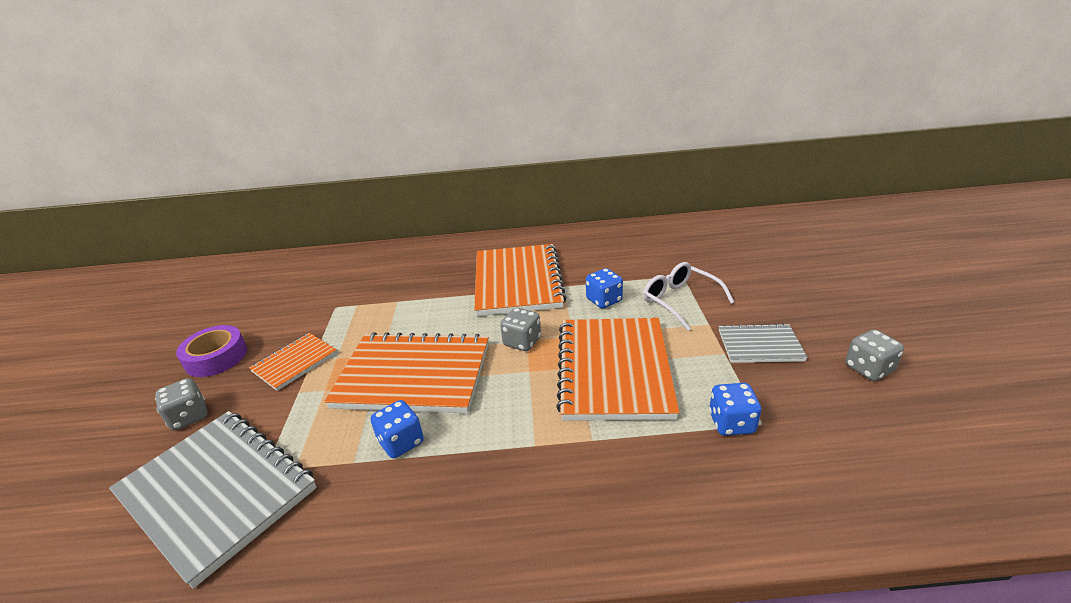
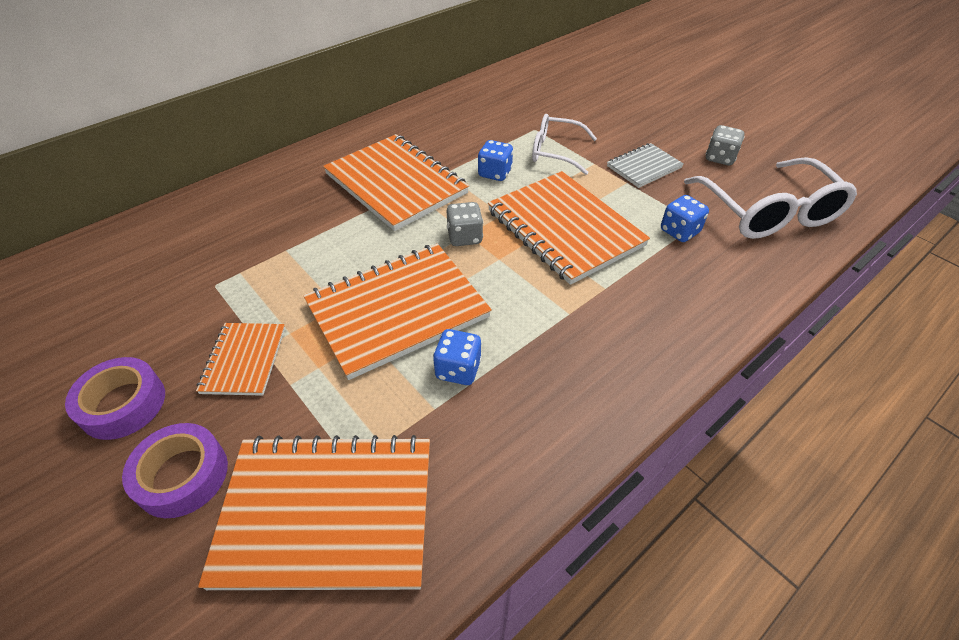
camera: 40 degrees left, 15 degrees up
grey notebook [109,411,317,589] -> orange notebook [198,435,430,590]
grey dice [155,378,207,431] -> purple tape [122,423,228,518]
none -> white glasses [684,157,857,239]

